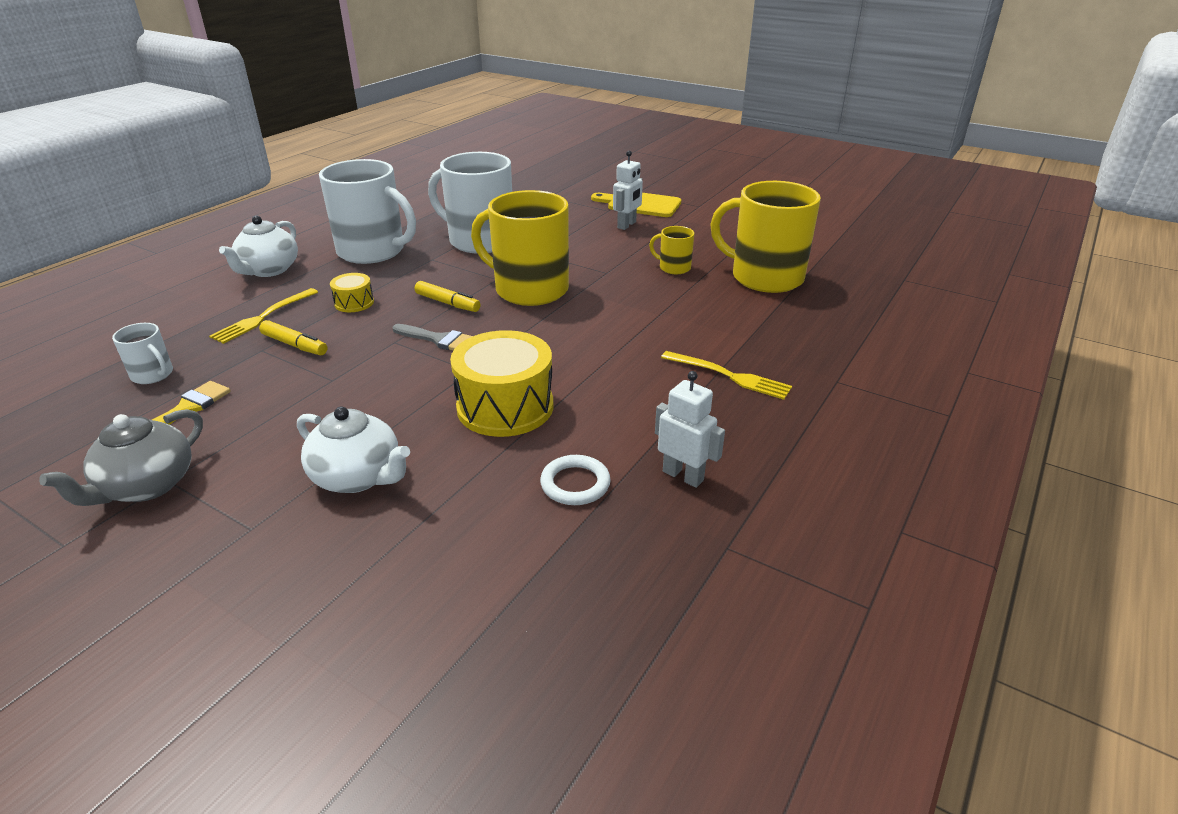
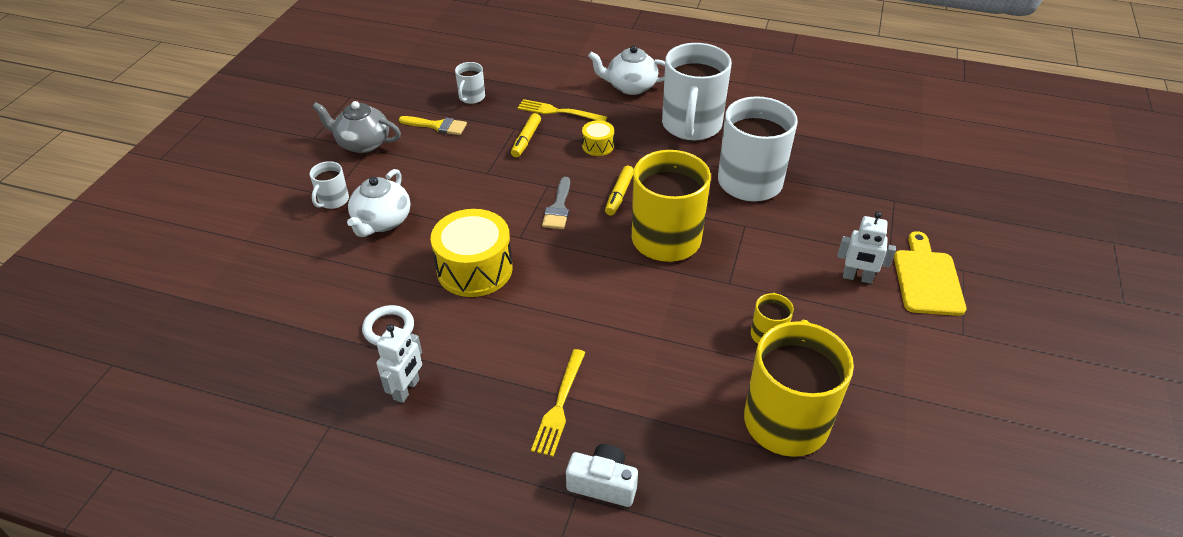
camera: 75 degrees right, 10 degrees up
none -> white mug [310,161,349,209]
none -> white camera [566,444,638,507]

